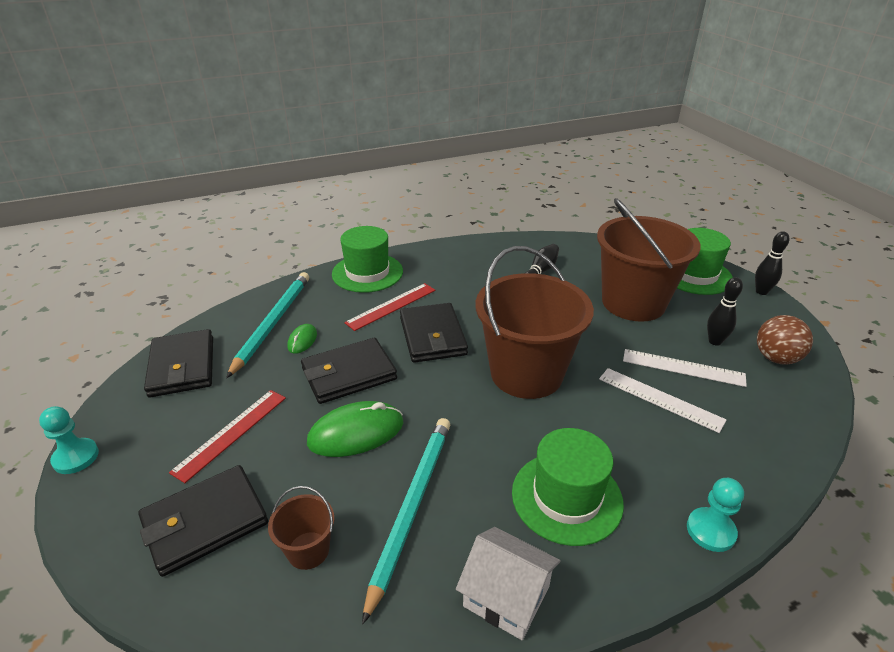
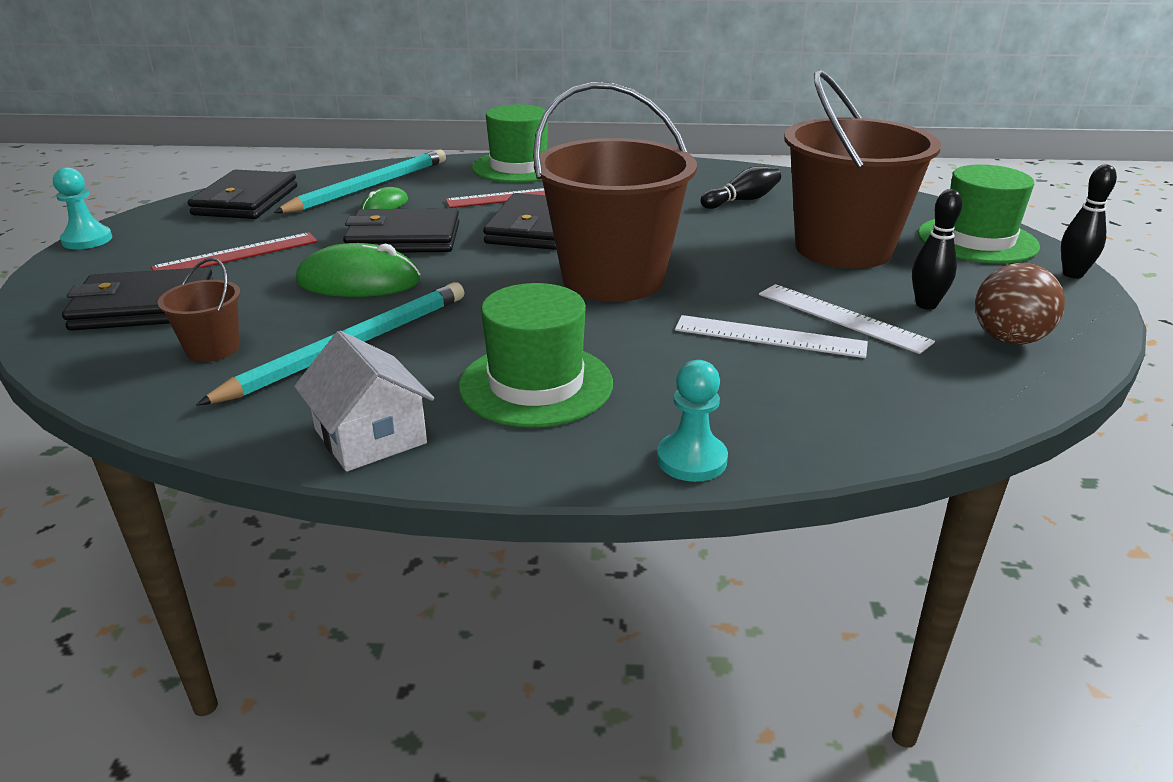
camera: 25 degrees right, 5 degrees down
white ruler [599,368,726,433] -> white ruler turned 45 degrees counterclockwise [675,315,868,358]

